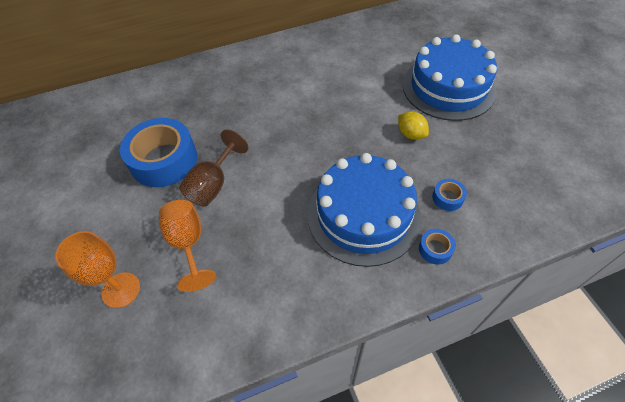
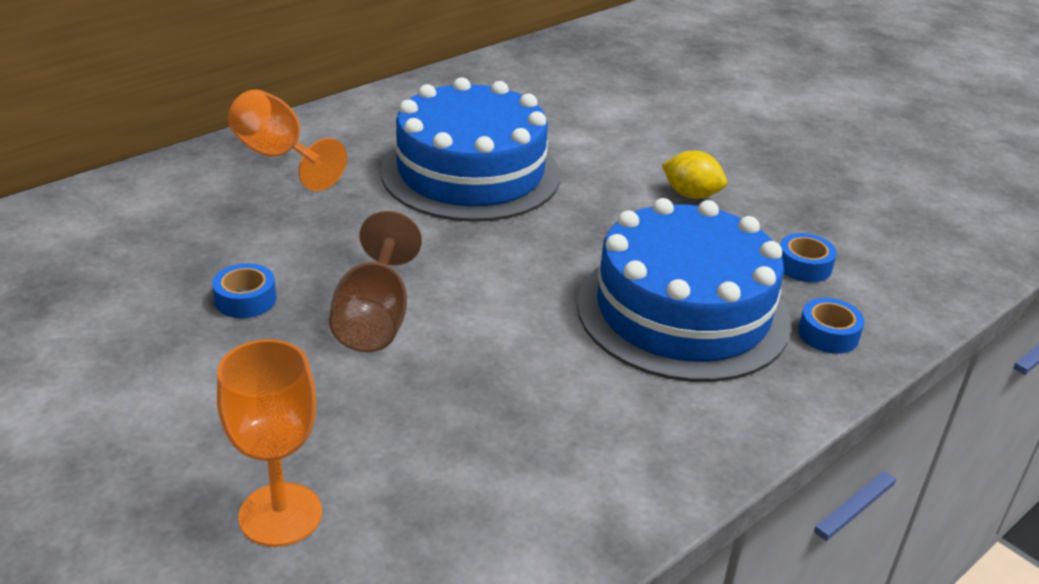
camera: 25 degrees left, 20 degrees down
blue tape [120,118,197,187] -> blue tape [212,263,276,318], size x0.42
orange goblet [159,200,216,292] -> orange goblet moved to [228,89,347,191]
blue cake [403,34,497,121] -> blue cake moved to [381,77,560,222]

